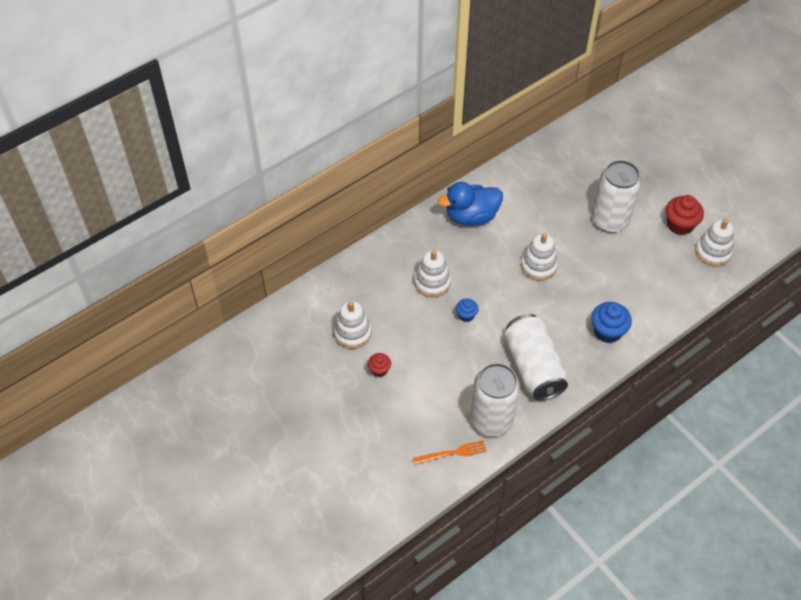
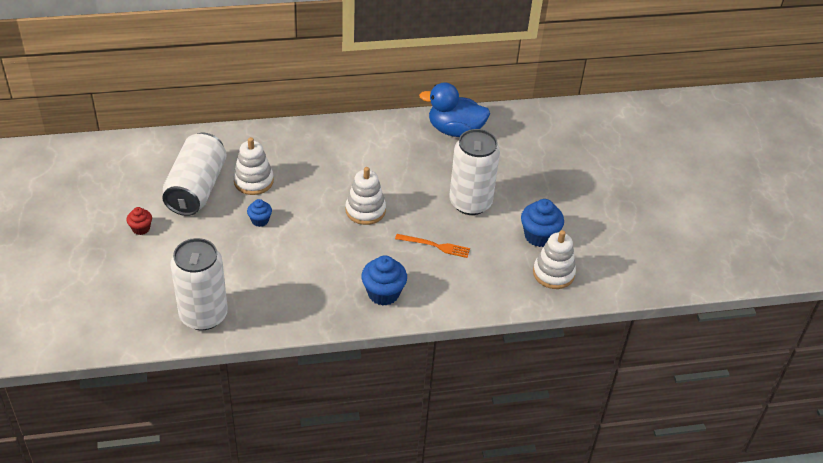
camera: 25 degrees right, 10 degrees down
white stacking toy [334,301,372,349] -> none
orange fork [413,440,487,465] -> orange fork moved to [395,234,470,258]
blue duck [438,182,503,226] -> blue duck moved to [419,82,490,137]
white can [504,314,568,401] -> white can moved to [162,133,227,216]
red cupcake [666,195,704,235] -> blue cupcake [521,199,564,247]

